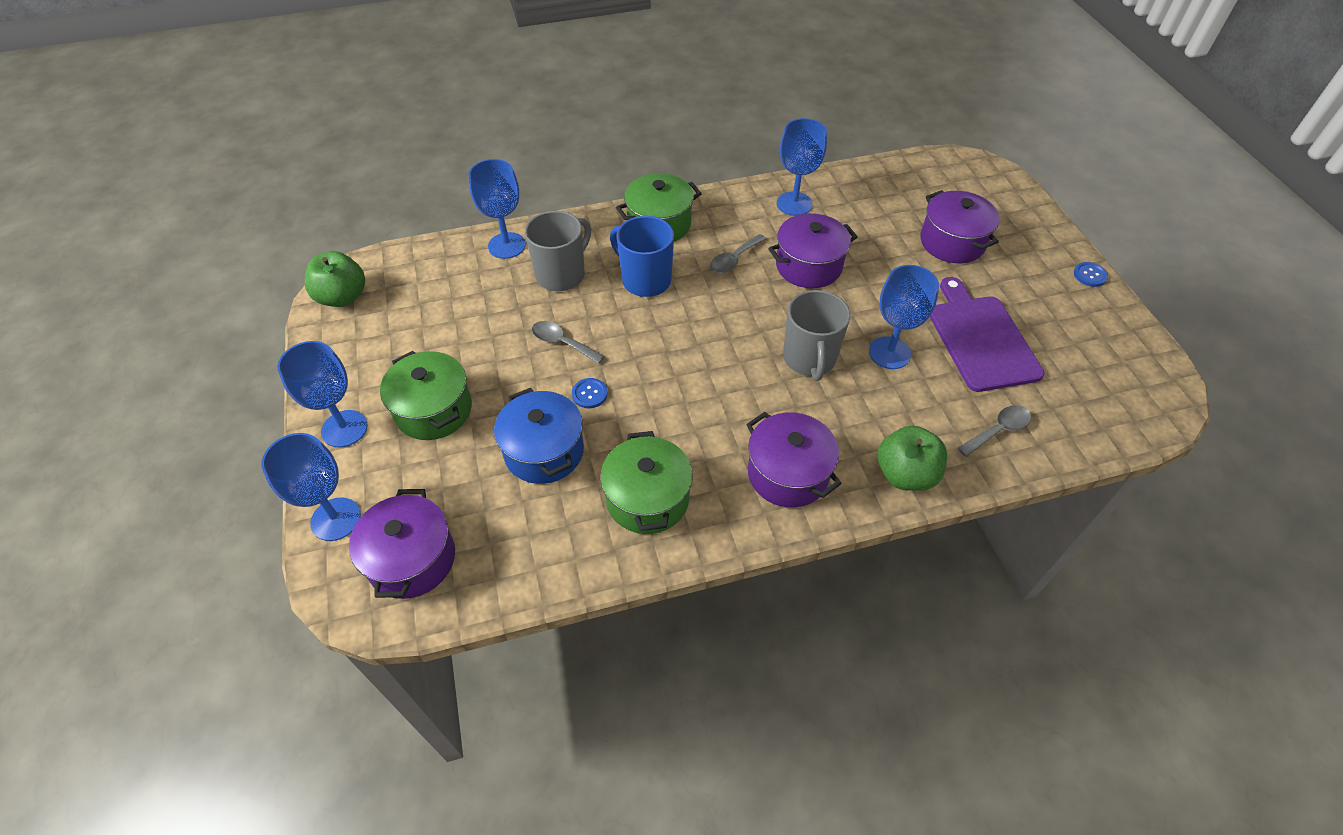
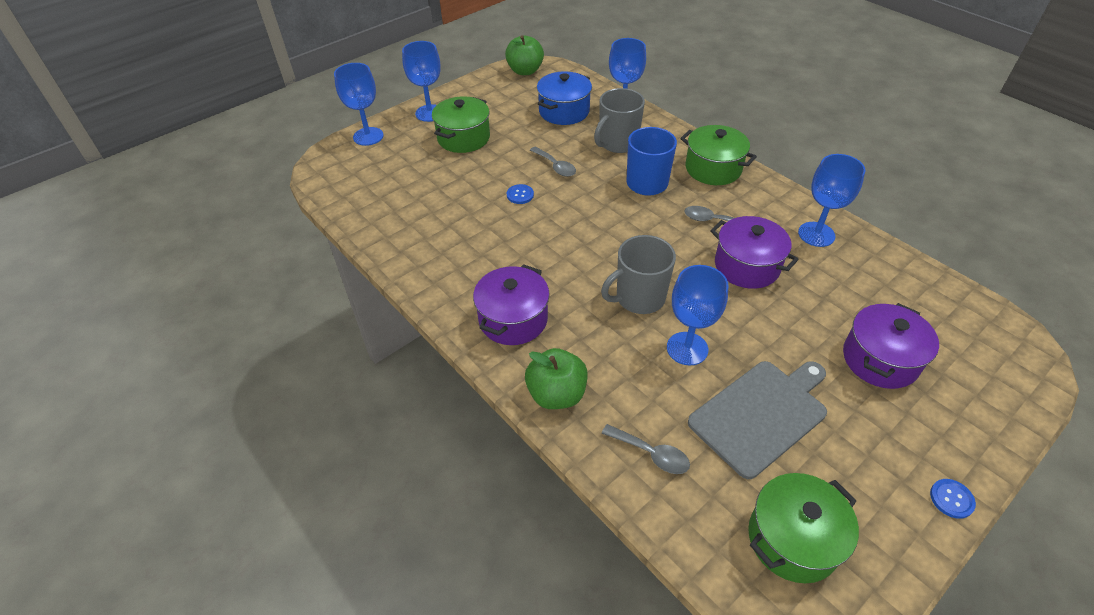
camera: 65 degrees right, 5 degrees down
purple pot [349,489,455,599] -> none
blue pot [494,388,584,484] -> blue pot moved to [537,71,592,125]
grey mug [525,211,591,291] -> grey mug turned 120 degrees clockwise [594,88,645,153]
grey spoon [532,321,605,364] -> grey spoon turned 135 degrees clockwise [530,146,576,177]
green pot [600,431,693,534] -> green pot moved to [748,473,859,583]
purple cutting board [930,277,1045,392] -> grey cutting board [688,361,827,479]

